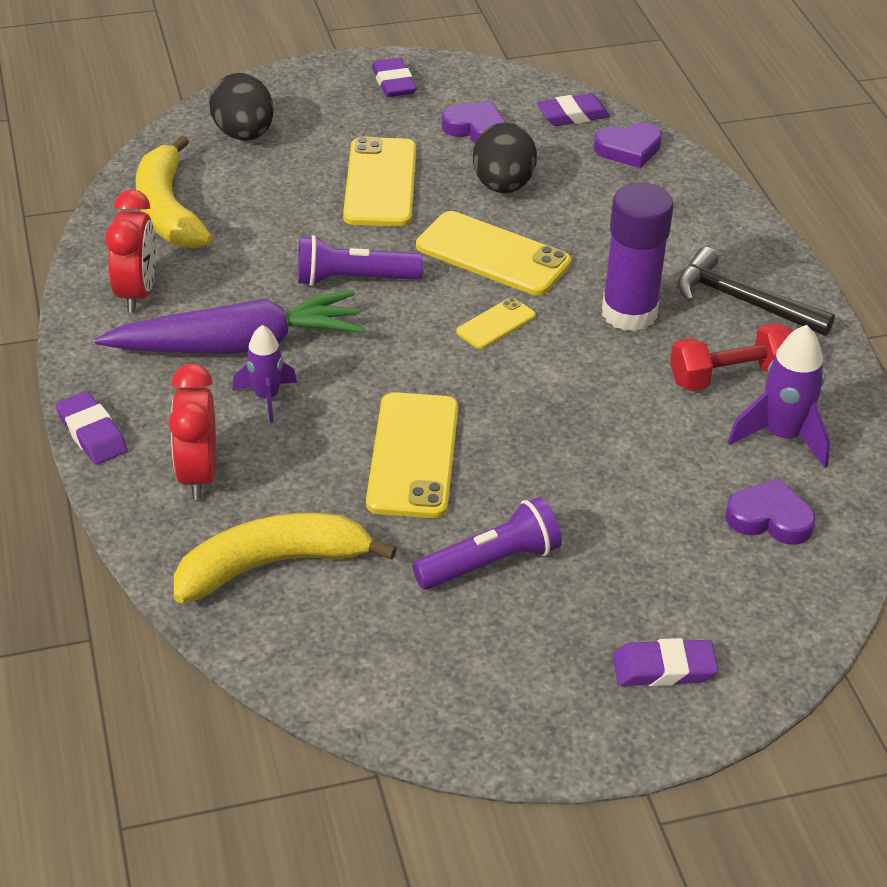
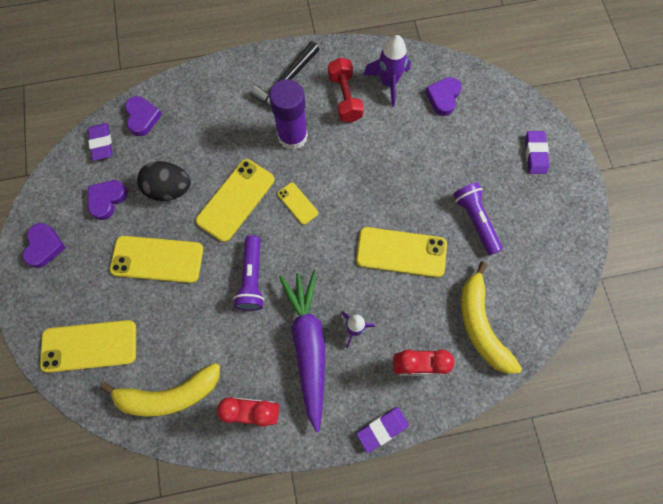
camera: 85 degrees left, 30 degrees up
black egg [209,73,274,141] -> yellow phone [40,320,136,373]
purple eraser [372,58,416,97] -> purple heart [23,223,66,268]

